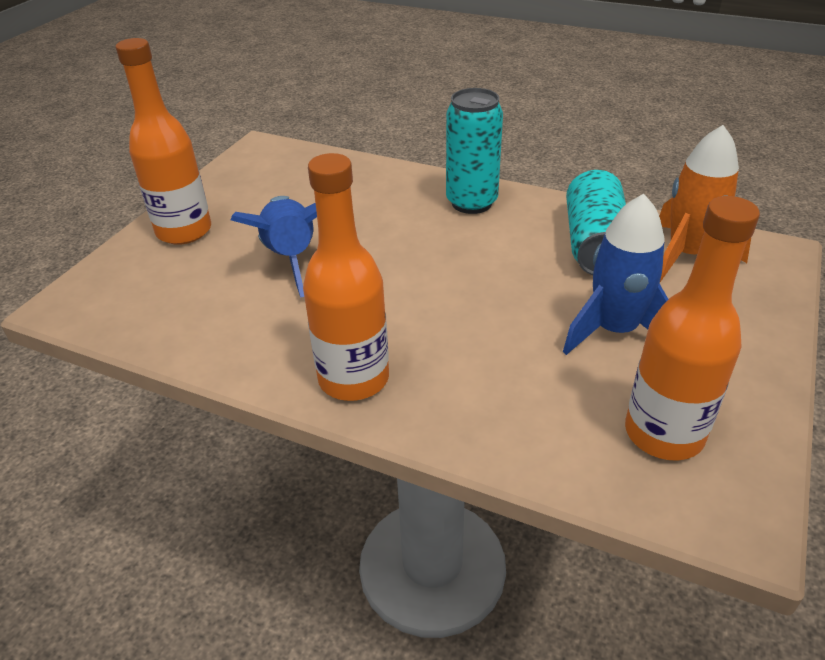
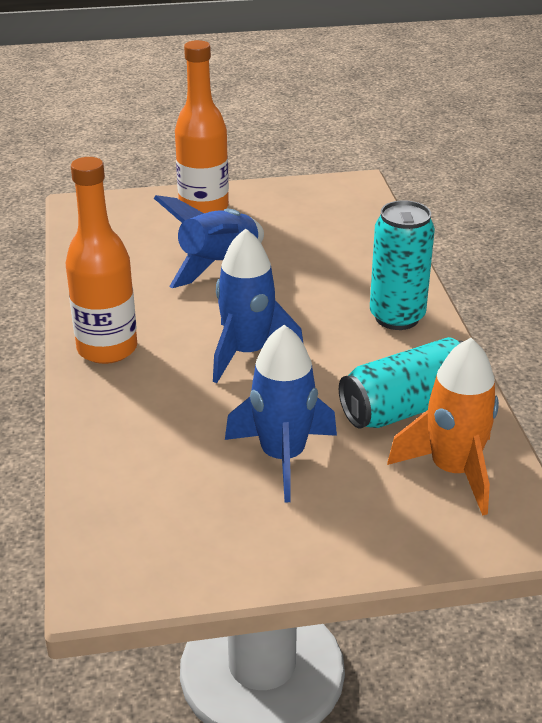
camera: 55 degrees right, 5 degrees down
orange bottle [625,196,760,460] -> none
none -> blue rocket [213,228,303,383]

